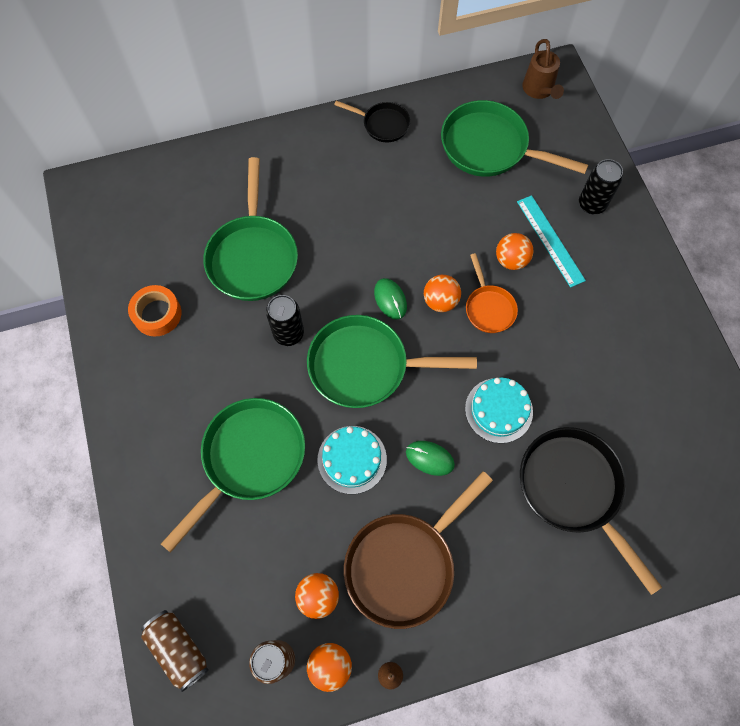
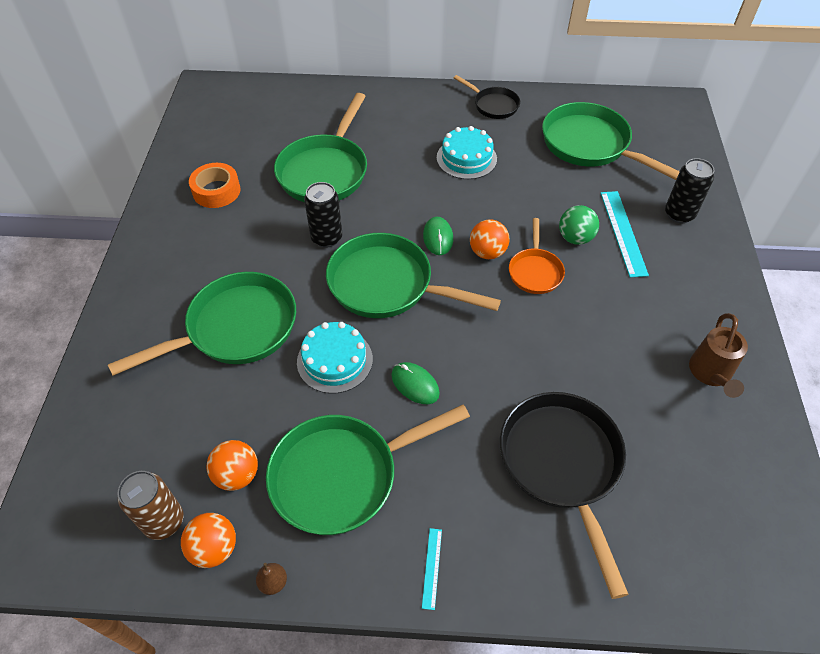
camera: 20 degrees right, 15 degrees down
brown can [141,610,209,692] -> none
brown pan [344,471,493,629] -> green pan [266,404,470,535]
turquoise cake [465,377,533,443] -> turquoise cake moved to [437,126,497,179]
orange ball [496,233,534,270] -> green ball [559,205,599,245]
brown watering can [522,39,564,99] -> brown watering can moved to [689,313,748,398]
none -> turquoise ruler [422,528,442,610]

